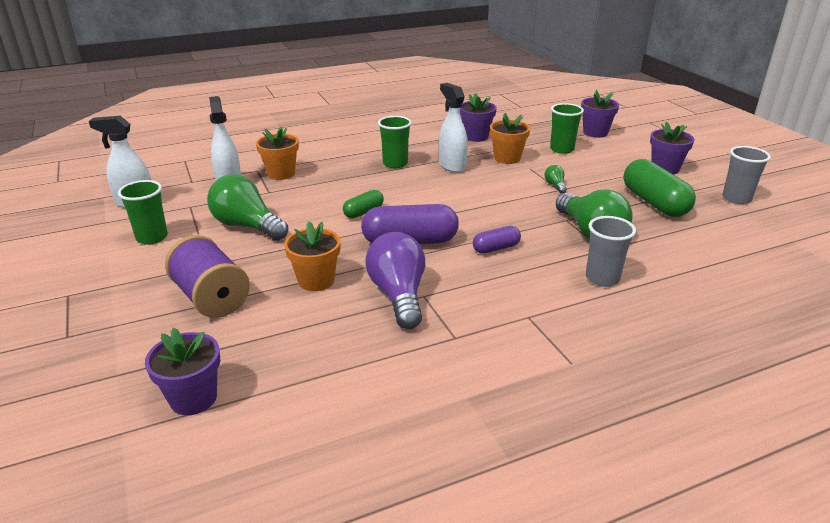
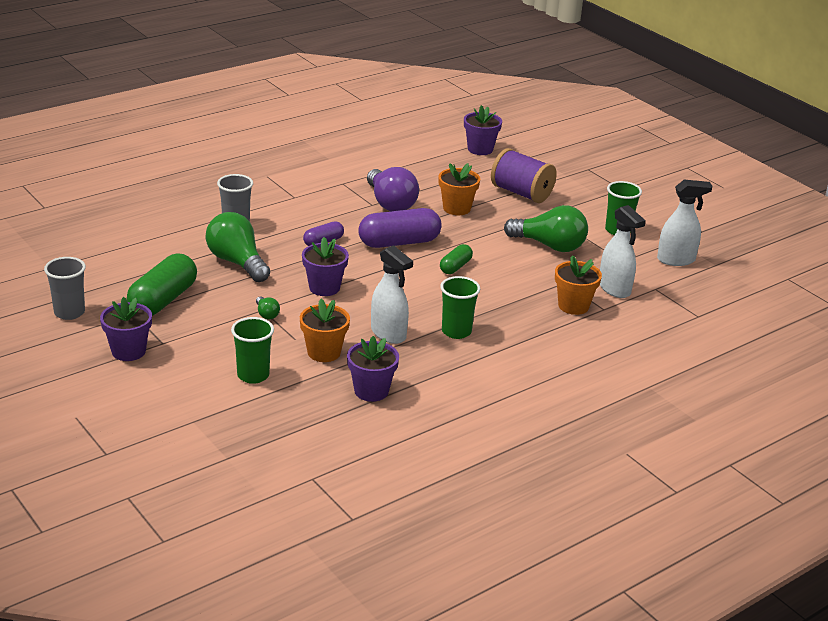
camera: 165 degrees right, 0 degrees up
purple flower pot [581,90,619,138] -> purple flower pot moved to [302,237,349,296]
green capsule [623,159,696,217] -> green capsule turned 60 degrees clockwise [127,254,197,316]

